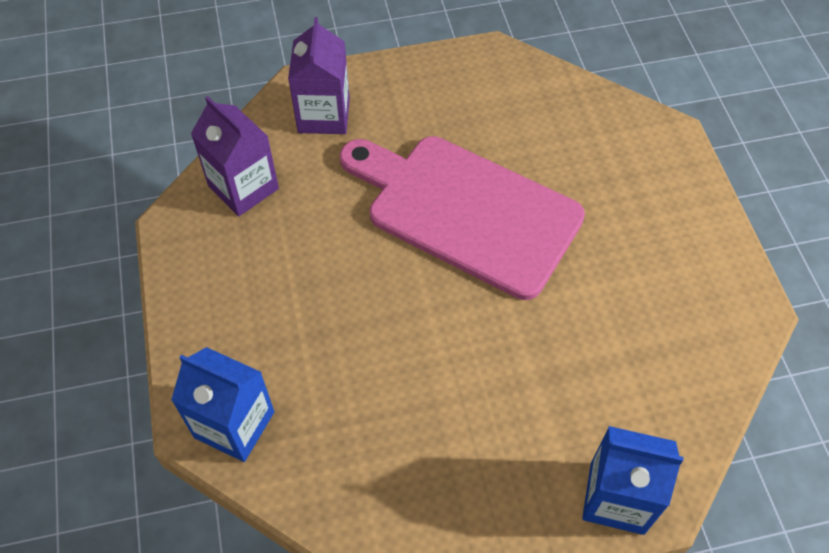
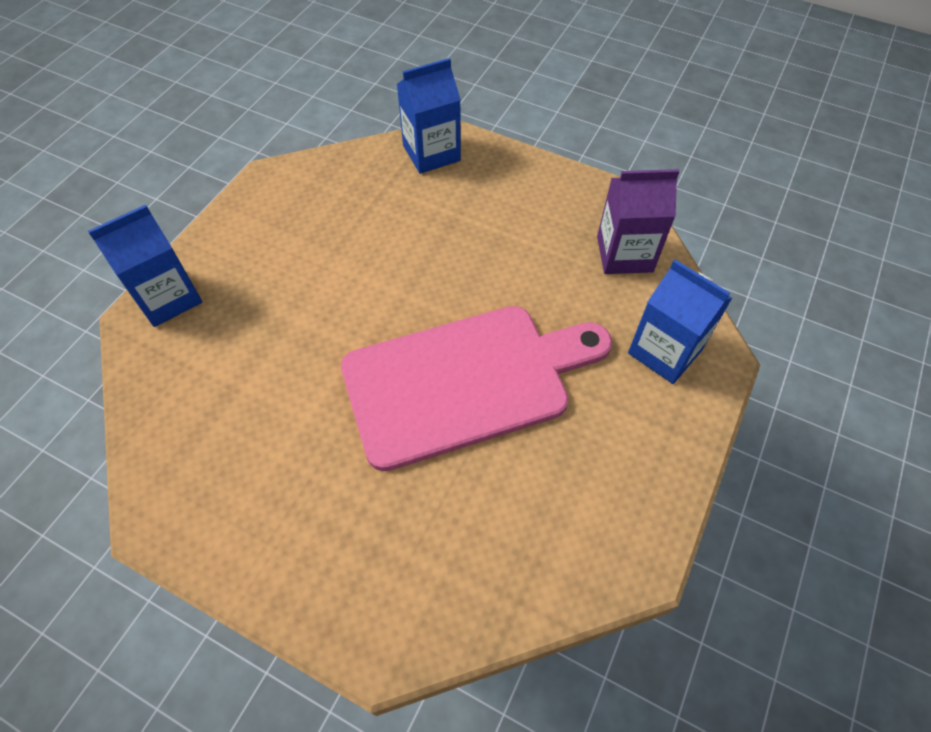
camera: 130 degrees right, 0 degrees up
purple carton [288,17,350,134] -> blue carton [628,260,732,384]

